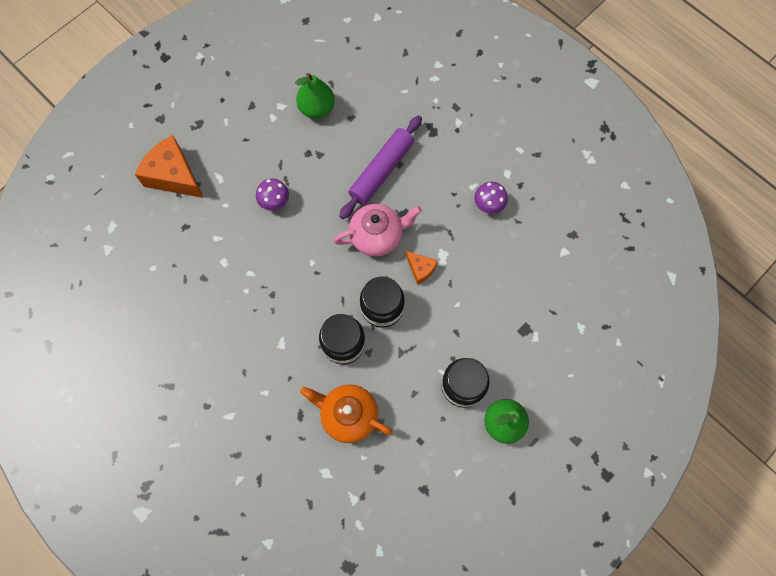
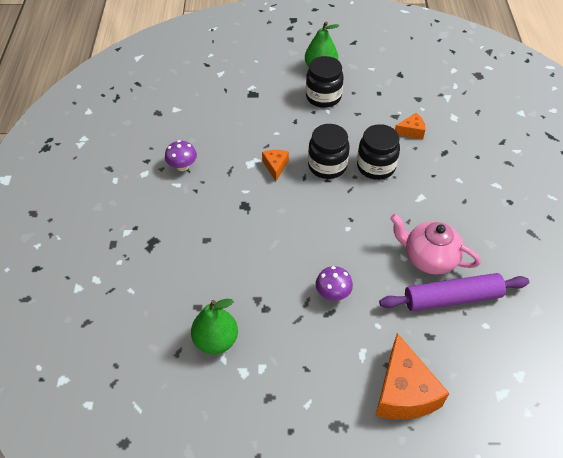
camera: 135 degrees left, 20 degrees down
orange teapot [300,384,393,443] -> orange cheese [395,113,425,139]
pink teapot [333,204,422,256] -> pink teapot moved to [390,214,481,275]
purple rolling pin [339,115,422,219] -> purple rolling pin moved to [379,273,529,311]

